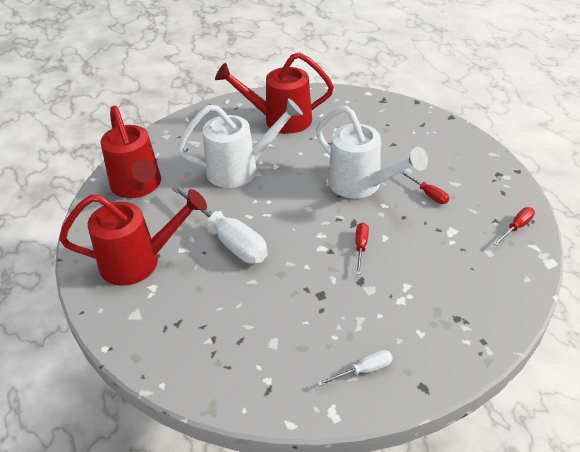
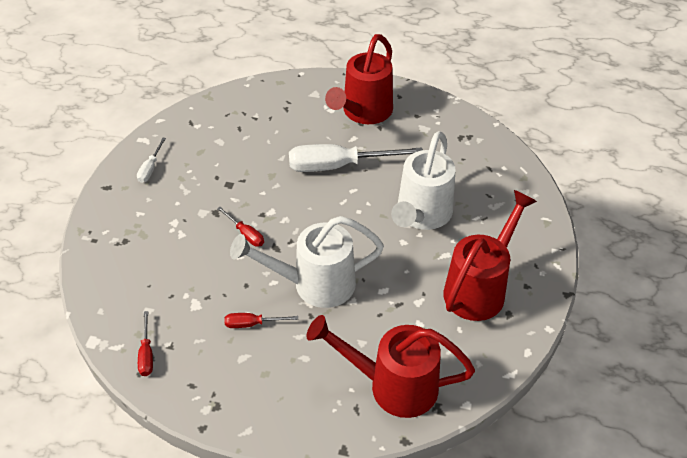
camera: 125 degrees right, 5 degrees up
red watering can [100,106,161,198] -> red watering can moved to [306,315,475,418]

